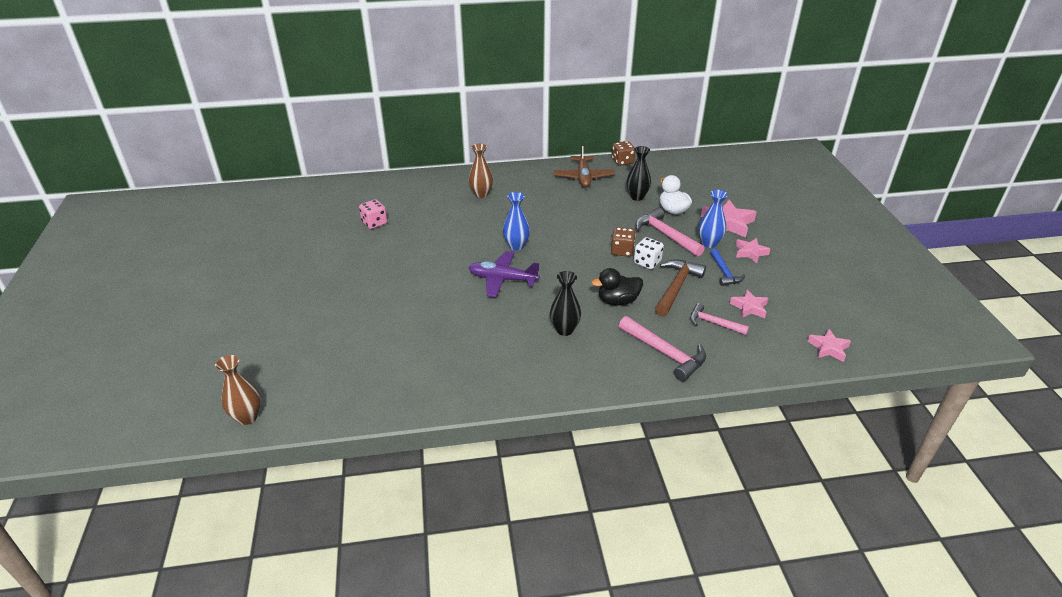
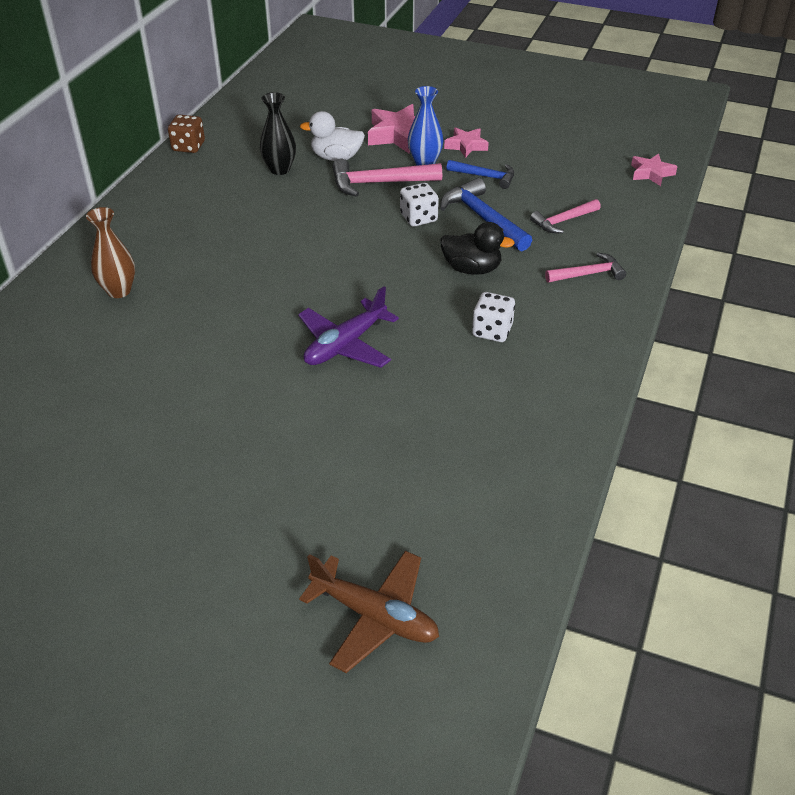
camera: 60 degrees left, 5 degrees up
brown vase [215,355,260,425] -> none
pink dice [359,199,387,229] -> none
blue vase [503,192,530,251] -> none
black vase [550,271,581,336] -> white dice [472,292,515,342]
brown plane [553,144,615,187] -> brown plane moved to [299,551,439,673]
black duck [592,268,643,306] -> black duck turned 90 degrees counterclockwise [440,222,515,275]
brown dice [611,227,636,257] -> none
pink hammer [619,316,706,382] -> pink hammer [545,253,626,282], size x0.64
brown hammer [655,259,706,317] -> blue hammer [440,178,532,251]
pink star [730,289,769,318] -> none

